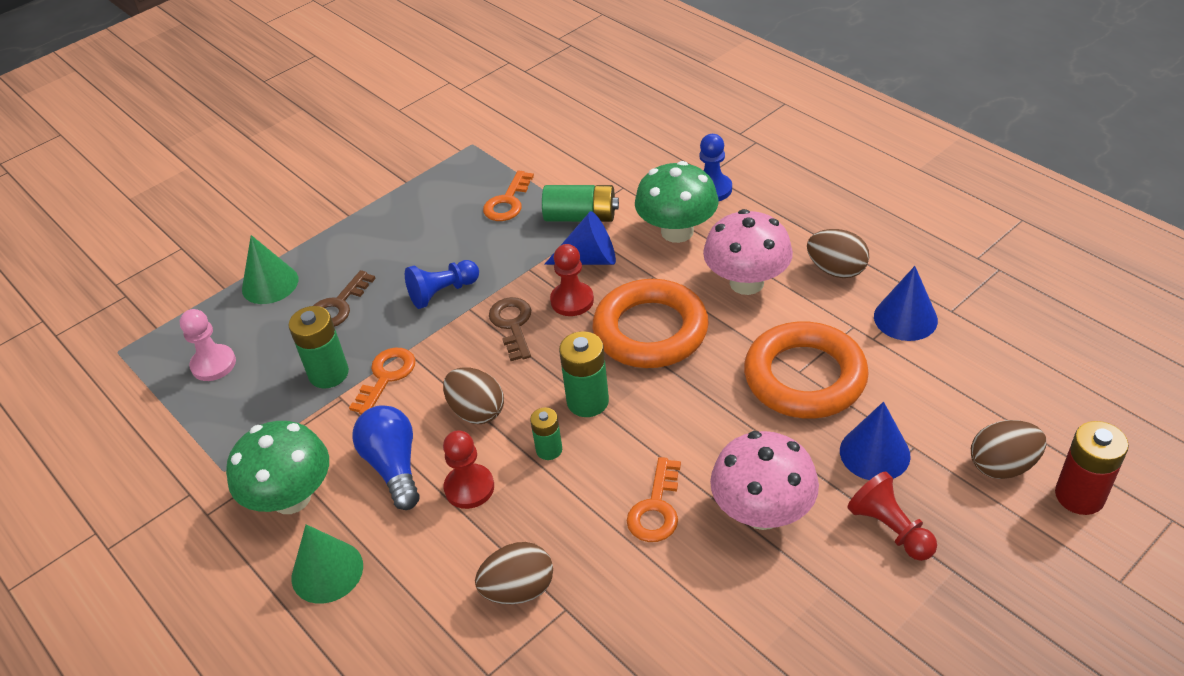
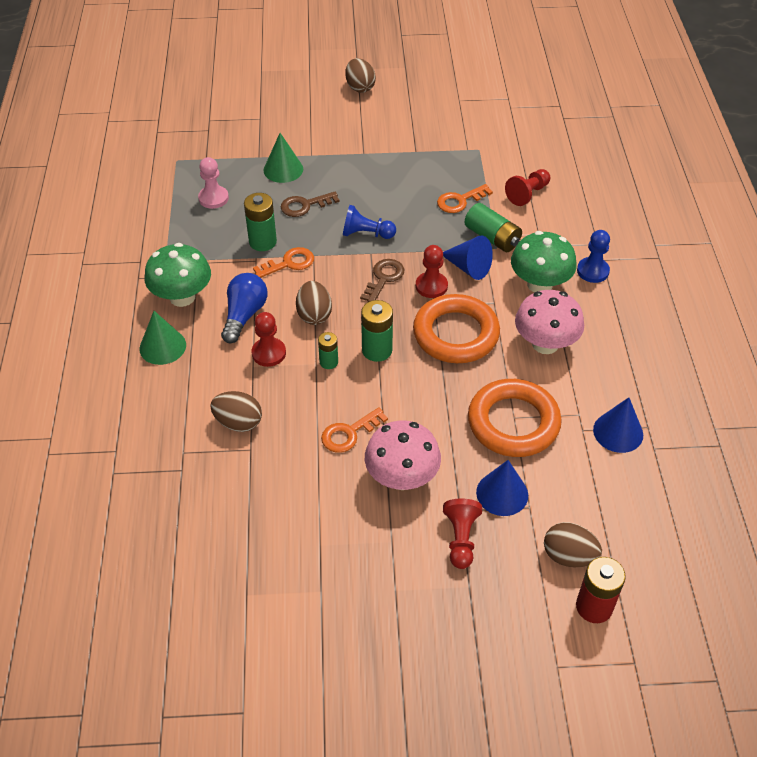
camera: 35 degrees right, 5 degrees up
brown egg [807,229,869,278] -> brown egg moved to [345,58,376,93]
none -> red pawn [505,169,550,206]

